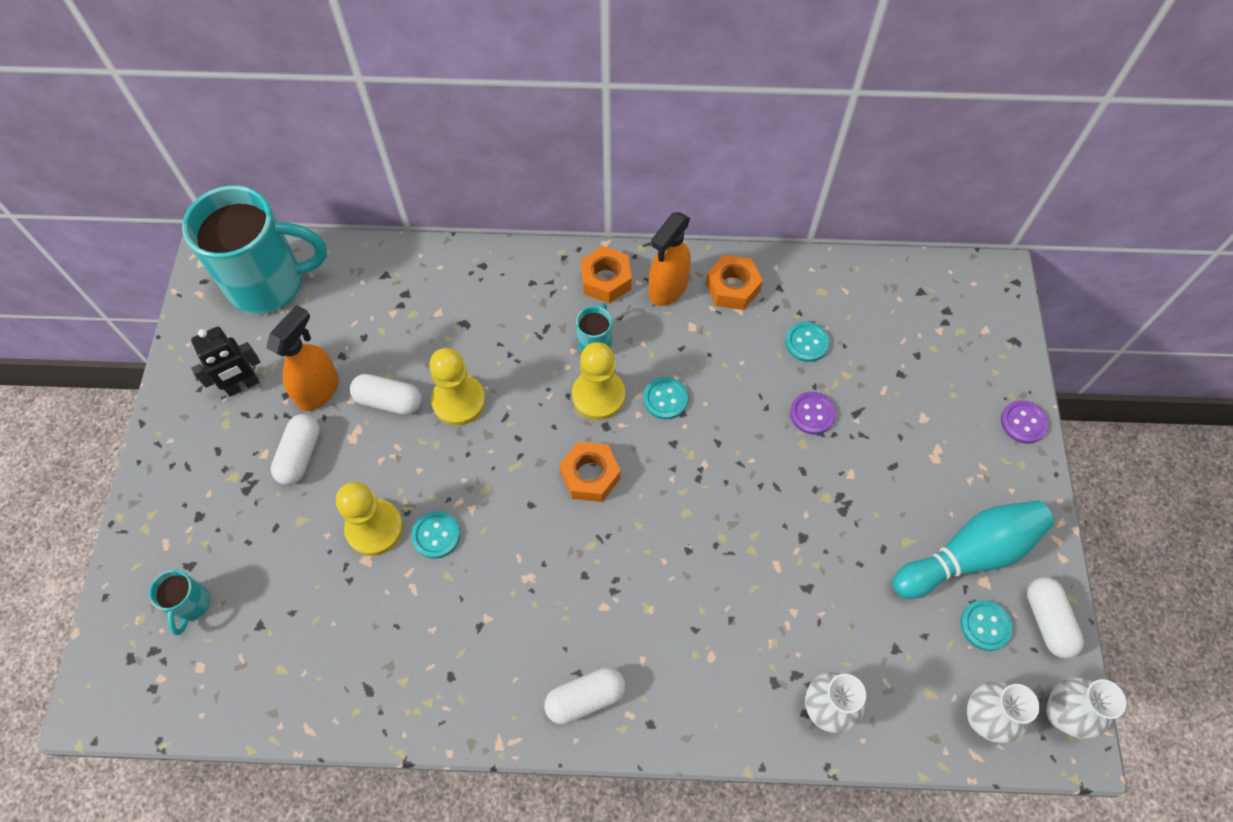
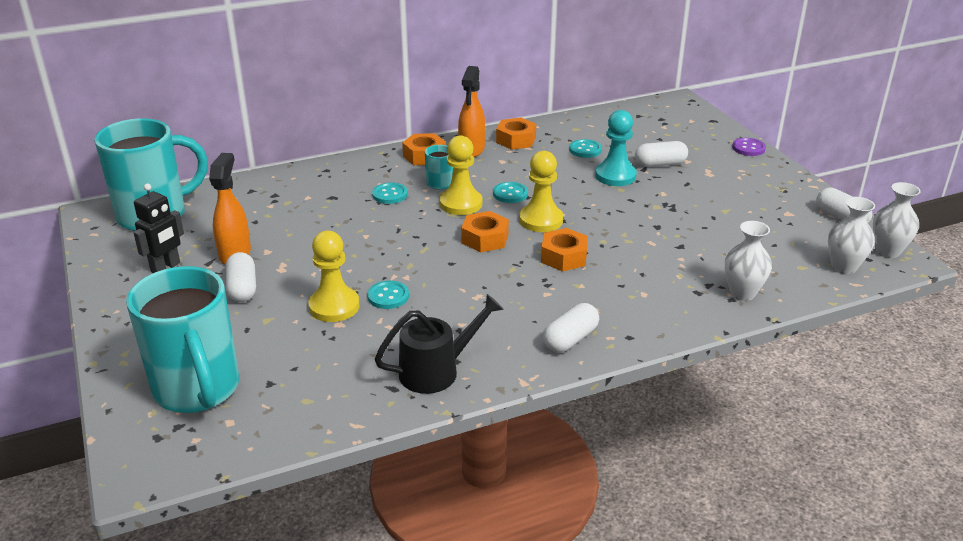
camera: 25 degrees left, 30 degrees down
turquoise mug [149,570,210,635] -> turquoise mug [126,266,239,413], size x2.35
white capsule [350,374,422,415] -> white capsule moved to [635,141,688,167]
yellow pawn [429,348,486,426] -> yellow pawn moved to [519,151,563,232]
purple button [790,392,836,435] -> turquoise pawn [595,110,637,186]
turquoise bowling pin [892,500,1054,599] -> none
turquoise button [960,600,1013,651] -> turquoise button moved to [372,183,408,204]
none -> black watering can [375,294,504,394]
none -> orange nut [541,228,588,272]

